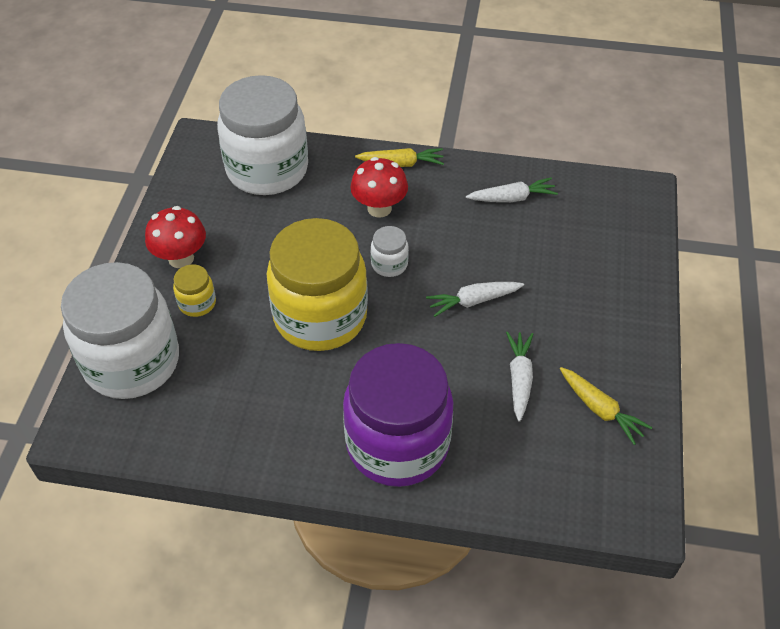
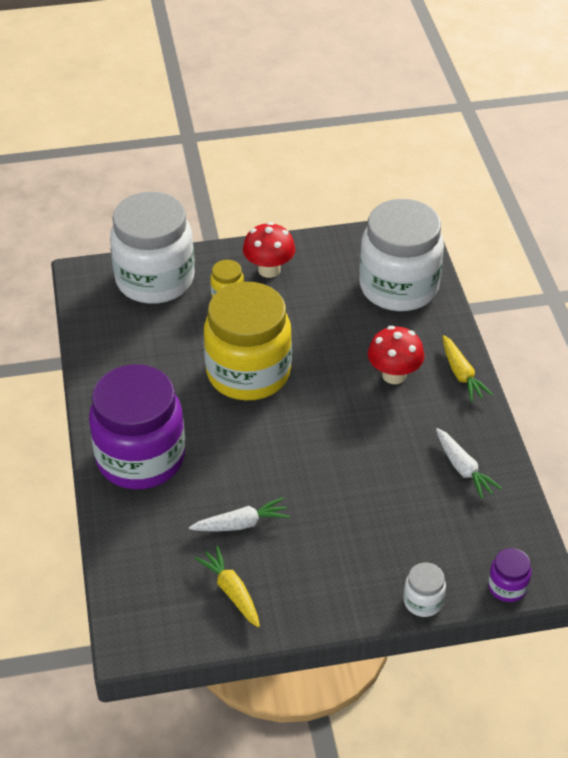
camera: 70 degrees right, 5 degrees down
white jar [371,226,409,277] -> white jar moved to [404,563,446,617]
white carrot [426,282,524,317] -> none
yellow carrot [560,367,652,445] -> yellow carrot turned 120 degrees clockwise [195,546,260,628]
none -> purple jar [488,548,532,602]

